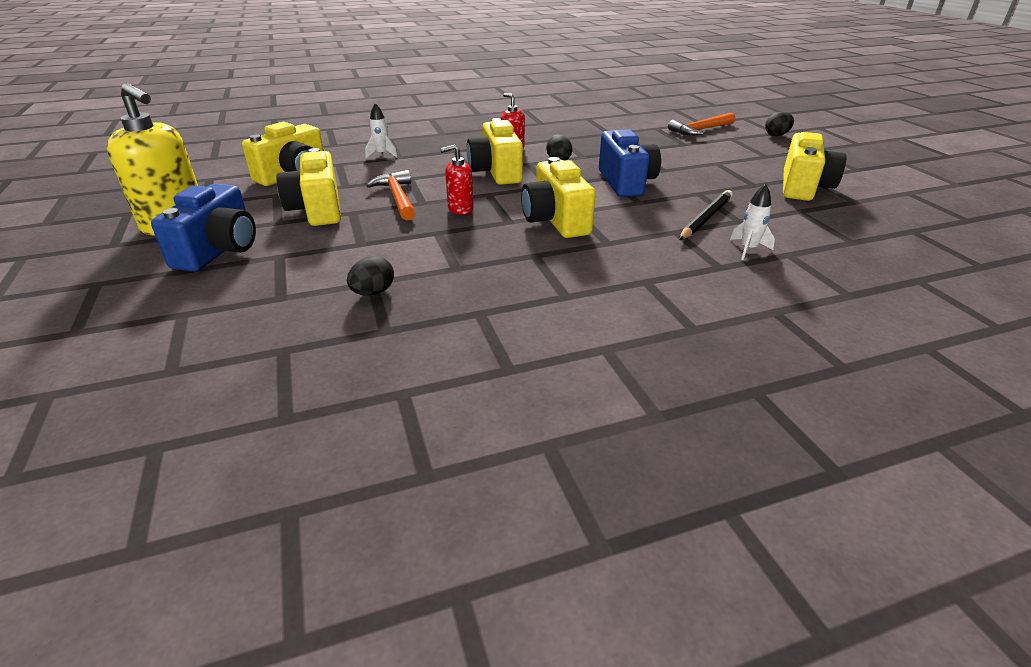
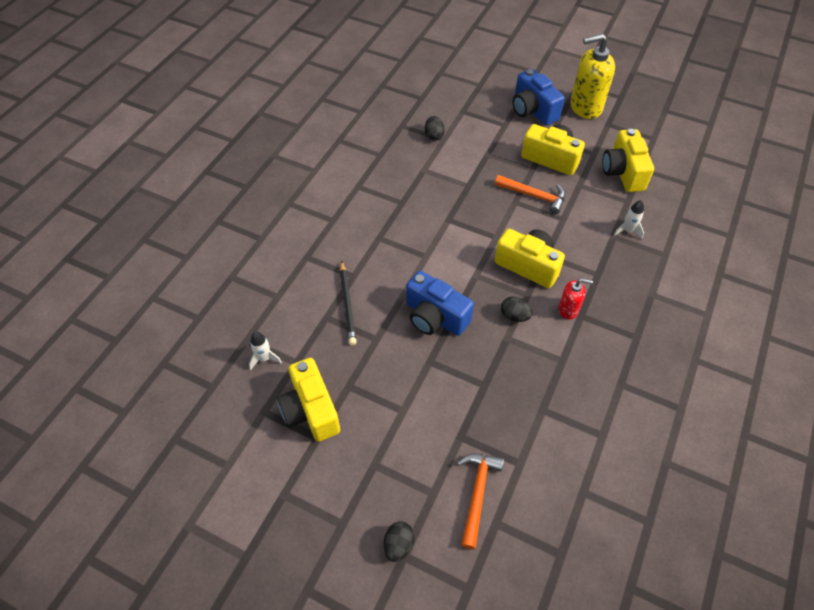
camera: 135 degrees right, 20 degrees up
red soap dispenser [440,144,474,215] -> none
yellow camera [521,157,596,238] -> none
white rocket [730,184,775,260] -> white rocket moved to [249,331,282,370]

